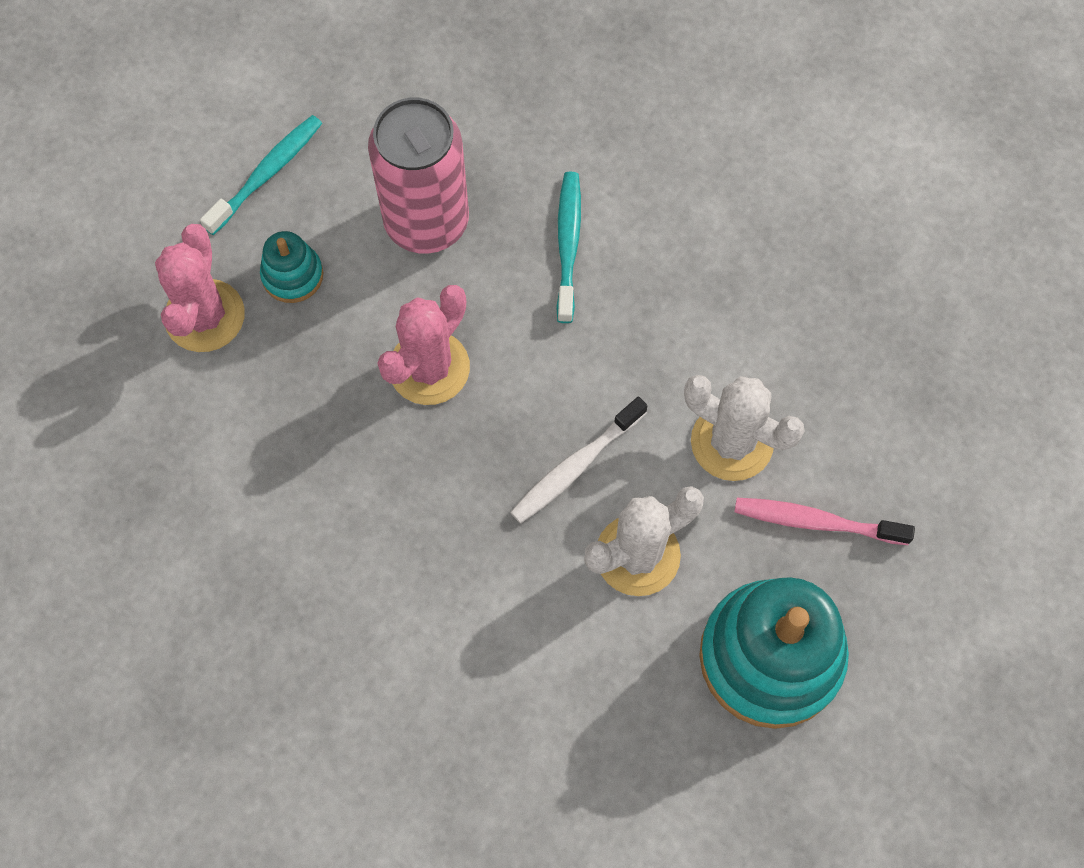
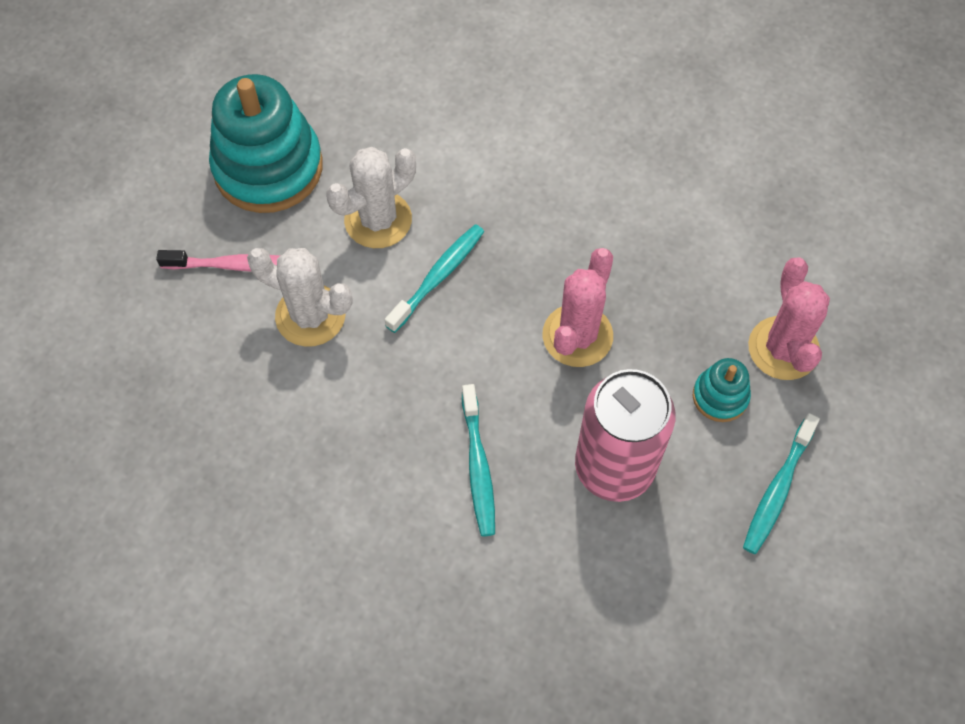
camera: 170 degrees right, 5 degrees down
white toothbrush [510,397,648,523] -> turquoise toothbrush [385,224,484,333]

